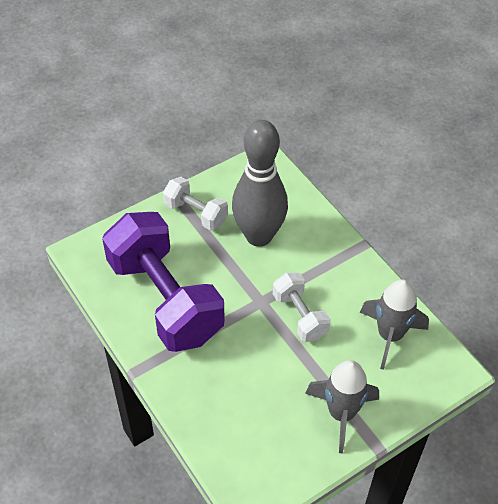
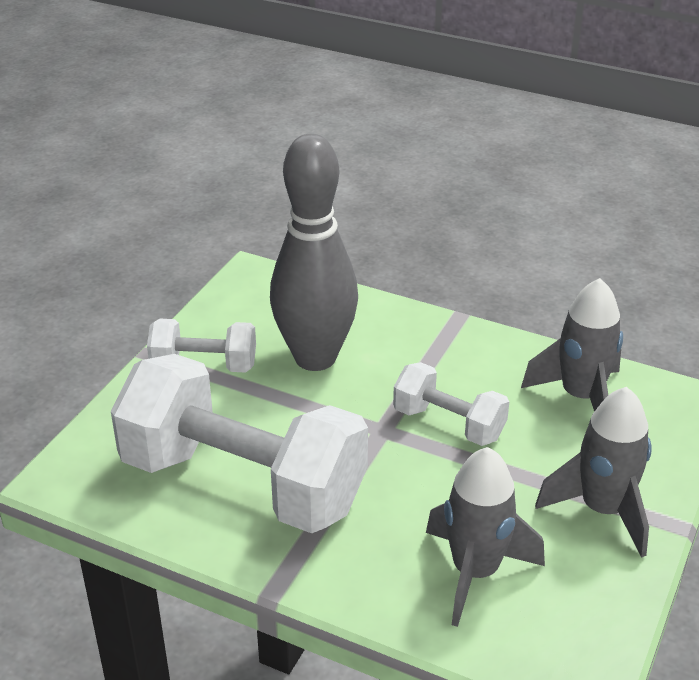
camera: 30 degrees left, 15 degrees down
purple dumbbell [102,212,225,352] -> white dumbbell [111,354,368,533]
none -> grey rocket [426,447,545,627]

